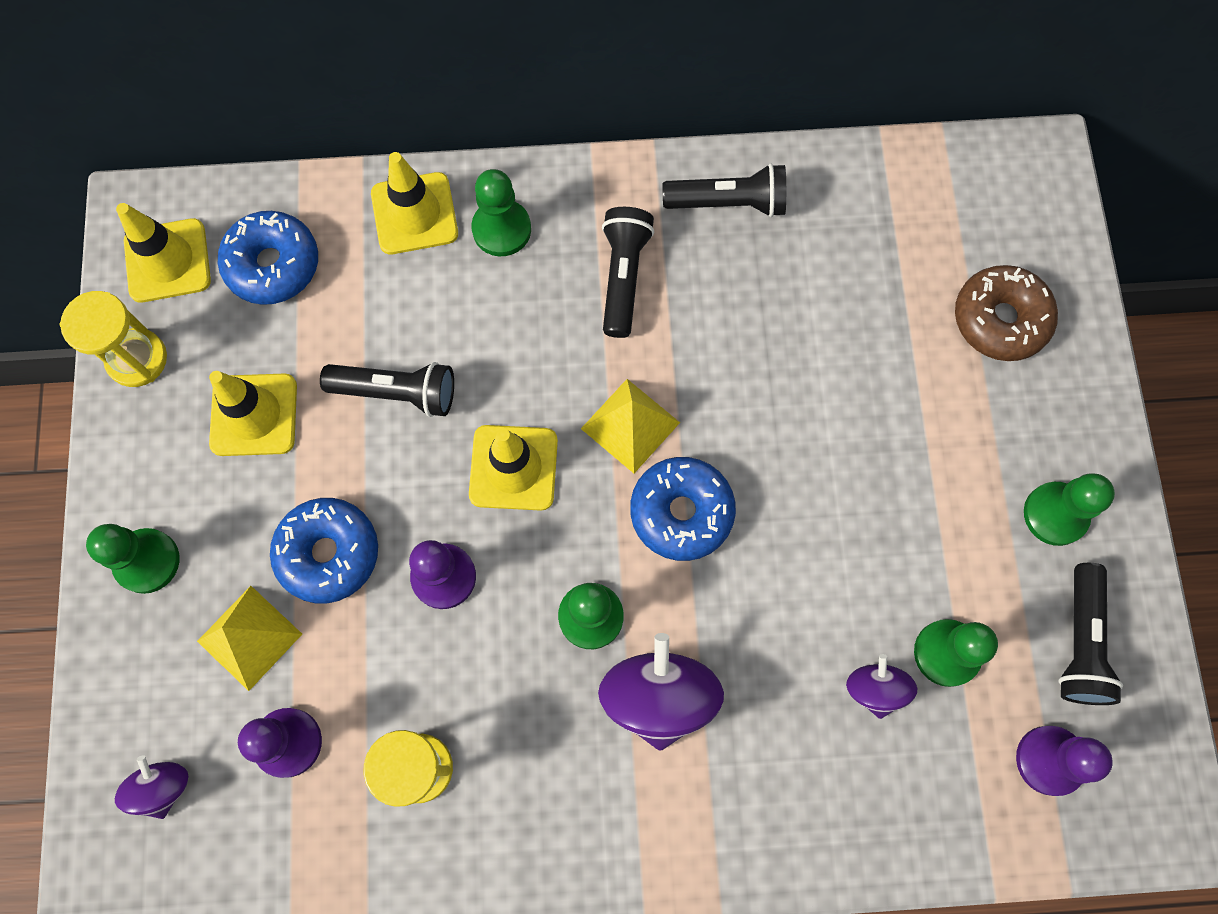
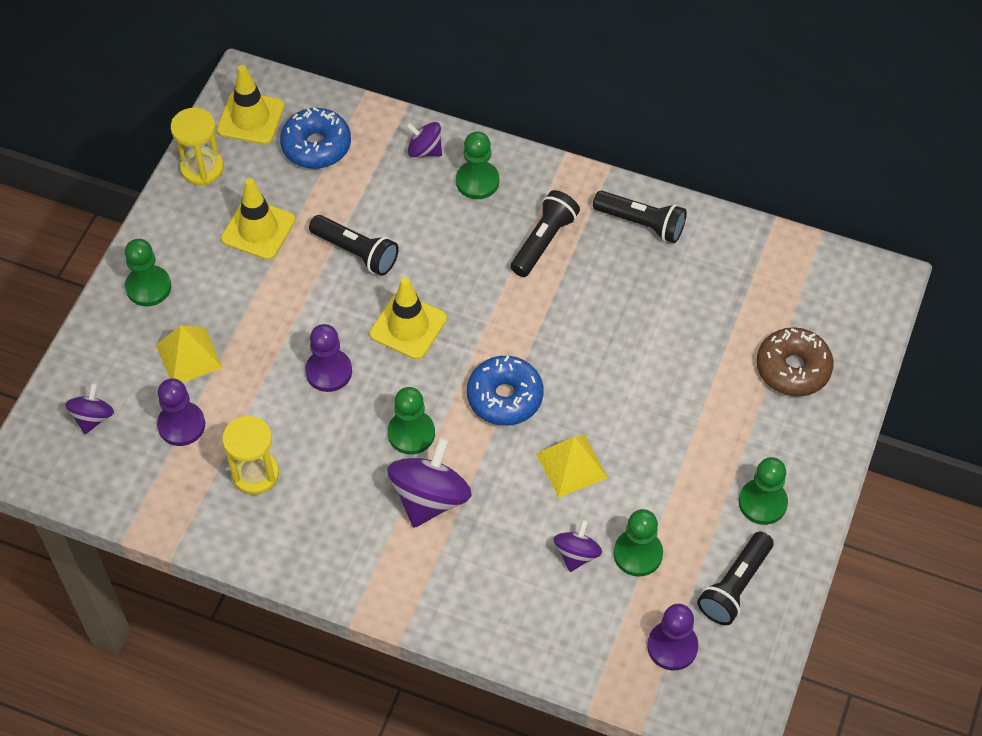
camera: 25 degrees right, 15 degrees down
blue donut [270,498,378,603] -> none
yellow traffic cone [371,152,458,254] -> purple spinning top [406,122,442,157]
yellow pyramid [581,379,680,473] -> yellow pyramid moved to [536,434,608,498]

